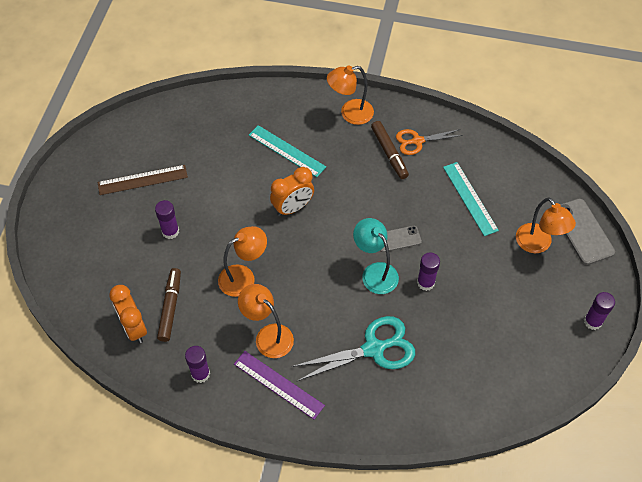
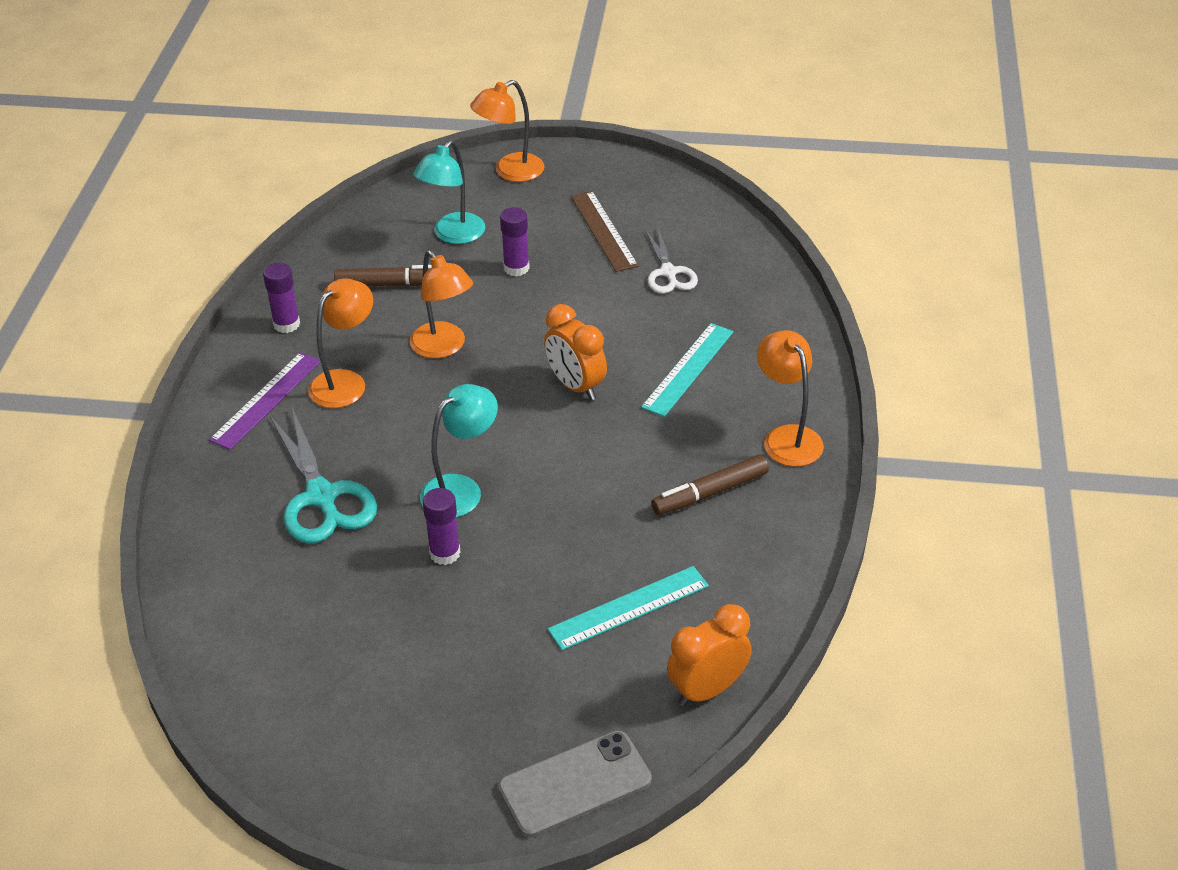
camera: 85 degrees right, 15 degrees down
orange clock [109,285,147,343] -> orange clock moved to [667,604,752,706]
grey phone [380,226,422,252] -> none
orange scissors [396,129,463,155] -> none
orange lamp [516,197,576,253] -> orange lamp moved to [470,80,544,182]
purple glue stick [584,292,615,330] -> none
none -> turquoise lamp [413,140,485,244]
none -> white scissors [645,227,698,294]

